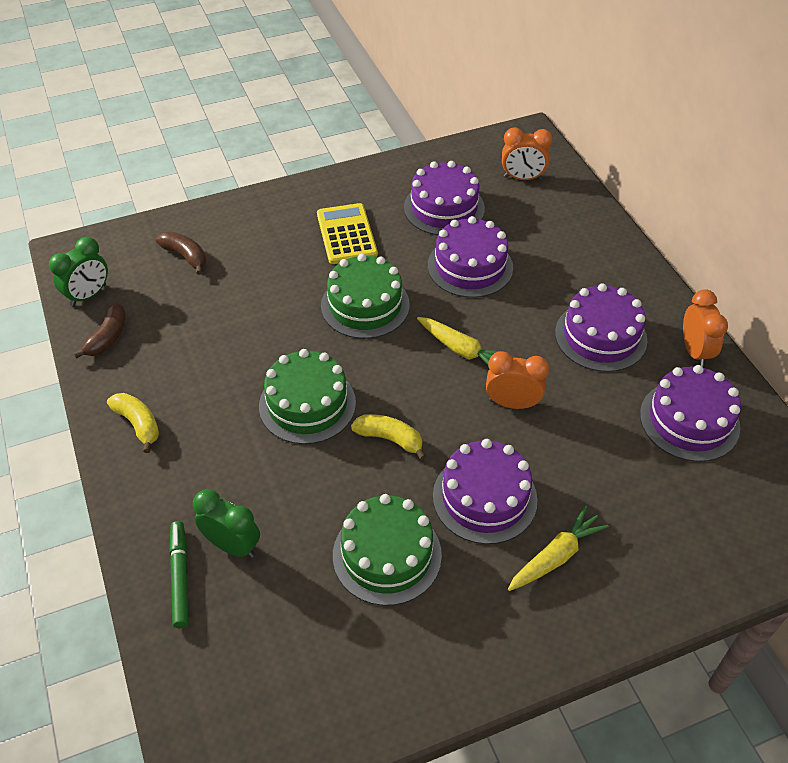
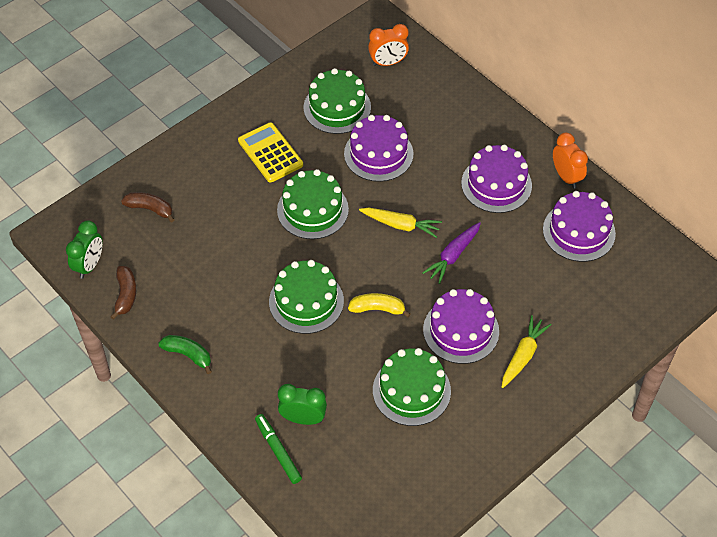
camera: 20 degrees left, 5 degrees up
yellow banana [107,393,159,453] -> green banana [158,335,212,374]
purple cake [404,161,485,235] -> green cake [304,68,371,134]
orange clock [486,351,549,409] -> purple carrot [422,222,481,284]

